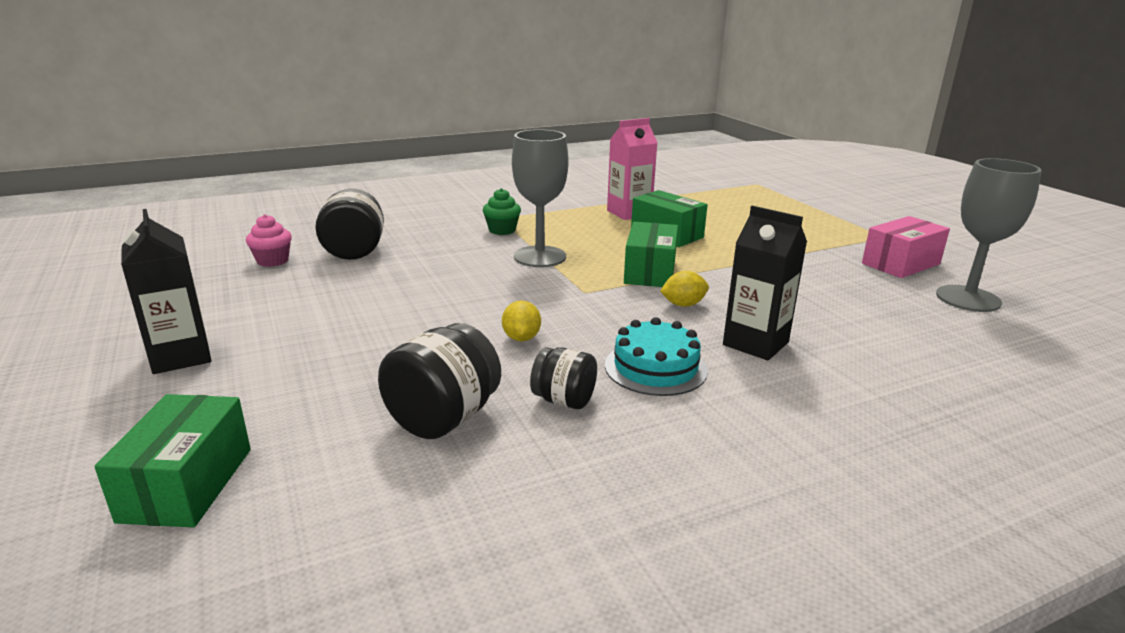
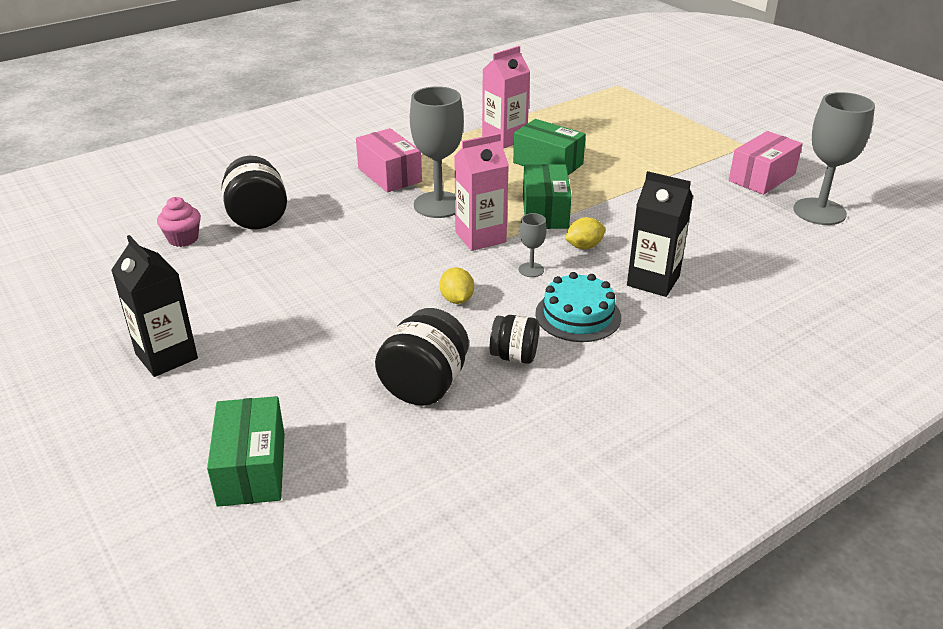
camera: 10 degrees left, 10 degrees up
green cupcake [483,188,521,235] -> pink box [356,128,422,192]
none -> pink carton [454,133,509,251]
none -> grey goblet [519,213,547,277]

